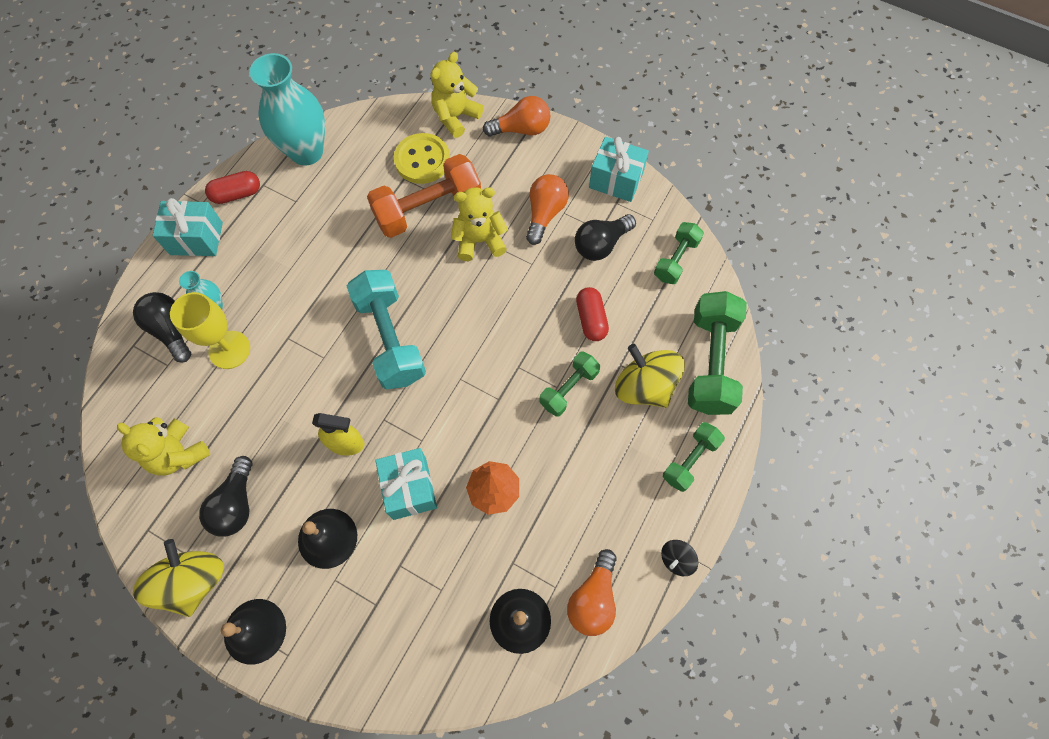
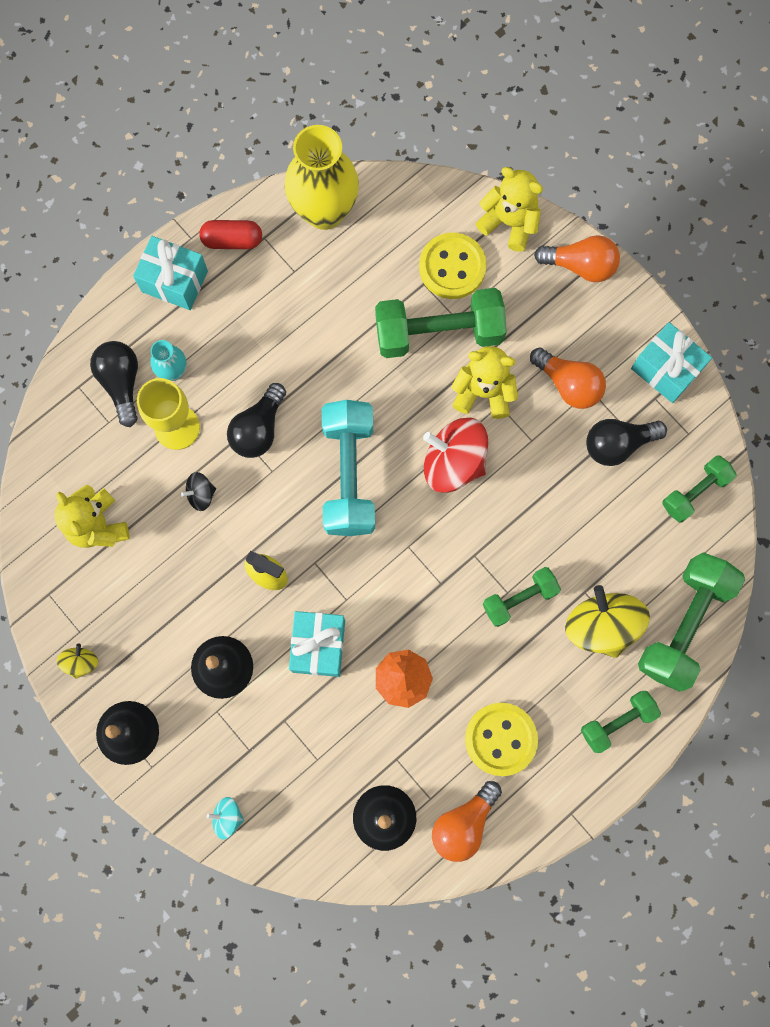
camera: 20 degrees right, 10 degrees up
yellow spinning top [133,539,224,617] -> yellow spinning top [56,643,98,679], size x0.48
black light bulb [199,456,253,537] -> black light bulb moved to [227,383,286,458]
turquoise vase [249,53,325,166] -> yellow vase [284,125,359,230]
orange dumbbell [367,154,481,238] -> green dumbbell [375,288,507,358]
yellow teddy bear [431,52,484,138] -> yellow teddy bear turned 60 degrees clockwise [476,167,543,252]
orange light bulb [526,174,569,245] -> orange light bulb turned 90 degrees clockwise [530,347,606,409]
red capsule [576,287,609,341] -> none
black spinning top [661,540,698,576] -> black spinning top moved to [181,472,216,511]
none -> turquoise spinning top [207,797,244,839]
none -> red spinning top [423,418,488,493]
none -> yellow button [465,703,538,776]

